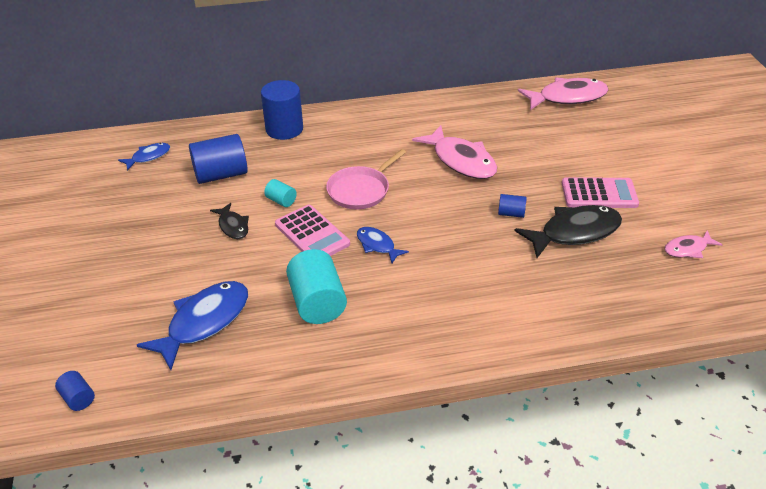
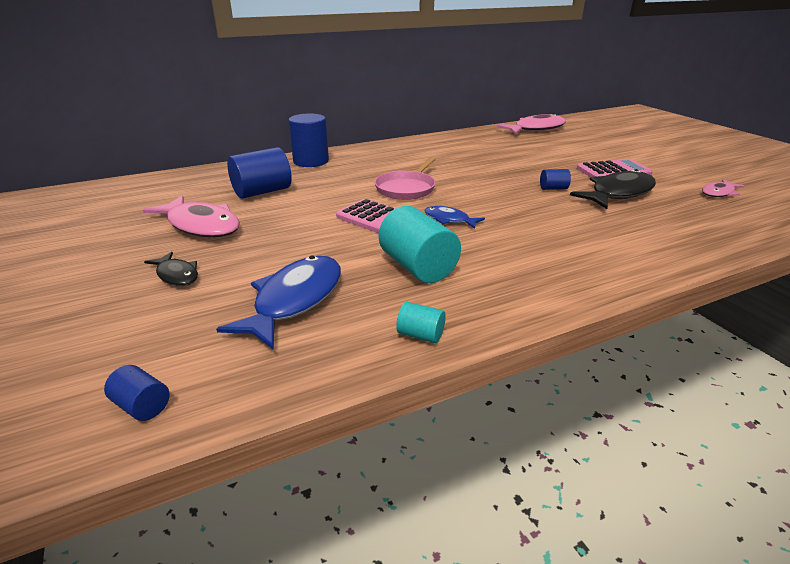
camera: 15 degrees left, 10 degrees down
blue fish [118,143,170,171] -> none
black fish [210,203,249,239] -> black fish moved to [144,252,198,286]
turquoise cylinder [264,179,297,207] -> turquoise cylinder moved to [396,302,446,343]
pink fish [412,125,497,179] -> pink fish moved to [143,195,240,238]

